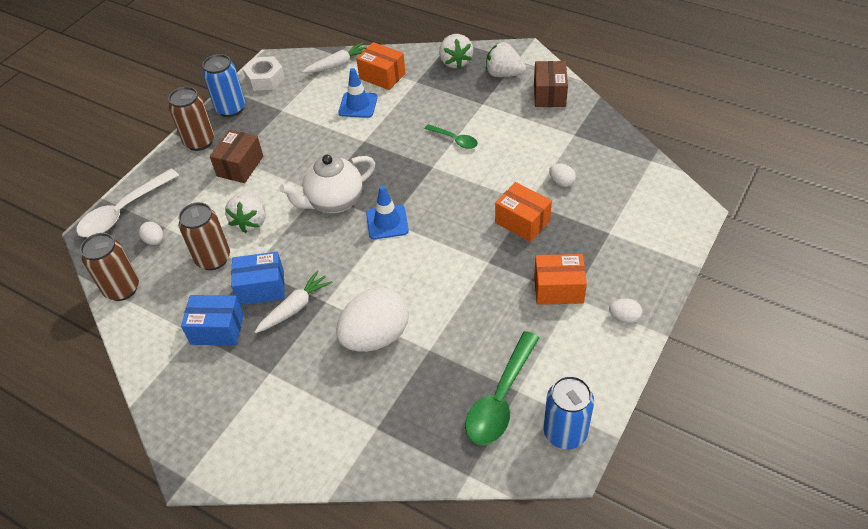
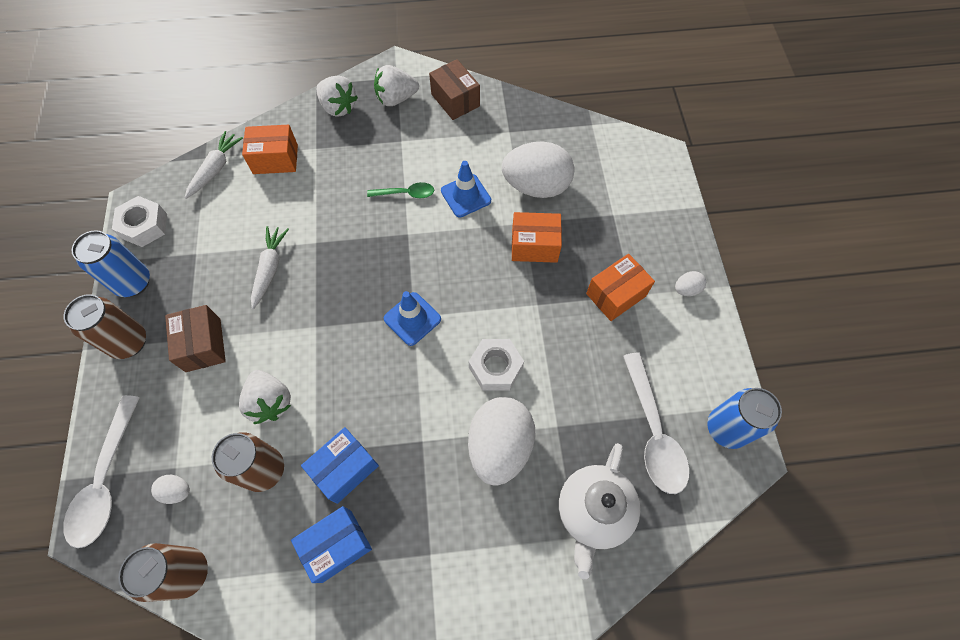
camera: 40 degrees left, 15 degrees up
white carrot [255,270,333,333] -> white carrot moved to [251,226,289,309]
white teapot [279,155,375,213] -> white teapot moved to [559,443,640,579]
blue traffic cone [338,68,377,118] -> blue traffic cone moved to [441,161,491,218]
green spoon [465,331,540,445] -> white spoon [623,353,690,494]
white egg [549,164,576,187] -> white egg [502,141,574,198], size x2.38
none -> white nut [469,339,524,390]

